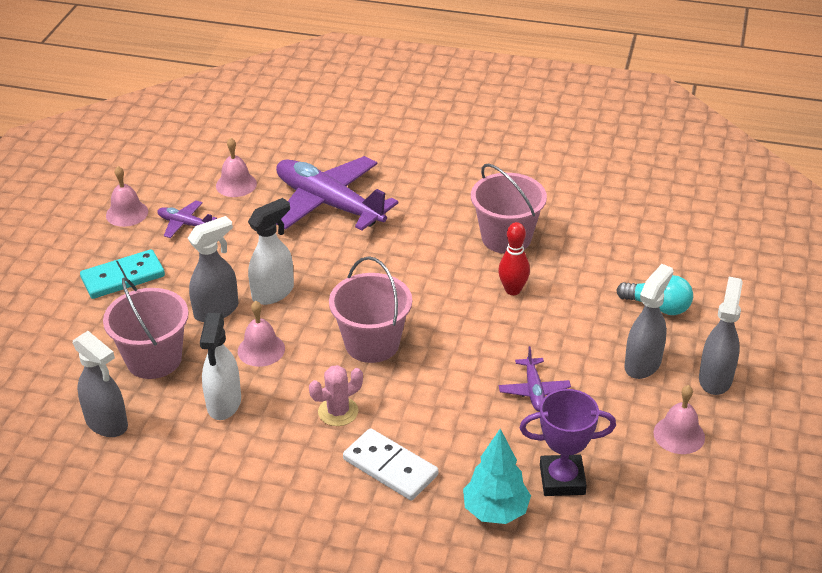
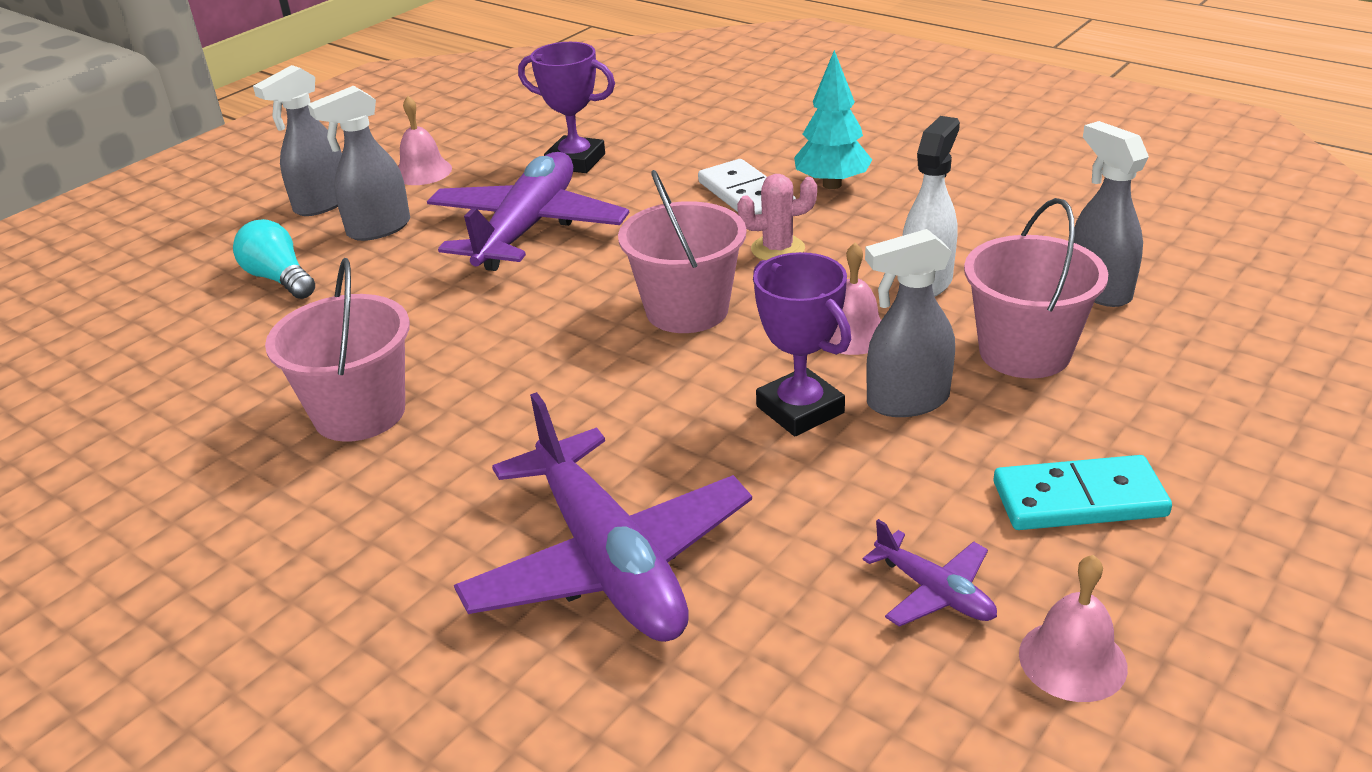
camera: 155 degrees left, 5 degrees down
pink bell [216,138,257,197] -> none
white spray bottle [248,198,294,305] -> purple trophy [753,252,851,436]
turquoise tree [463,429,531,524] -> turquoise tree moved to [794,50,872,189]
red bowling pin [498,222,530,295] -> none
purple plane [499,346,571,411] -> purple plane [427,152,629,271], size x2.26

